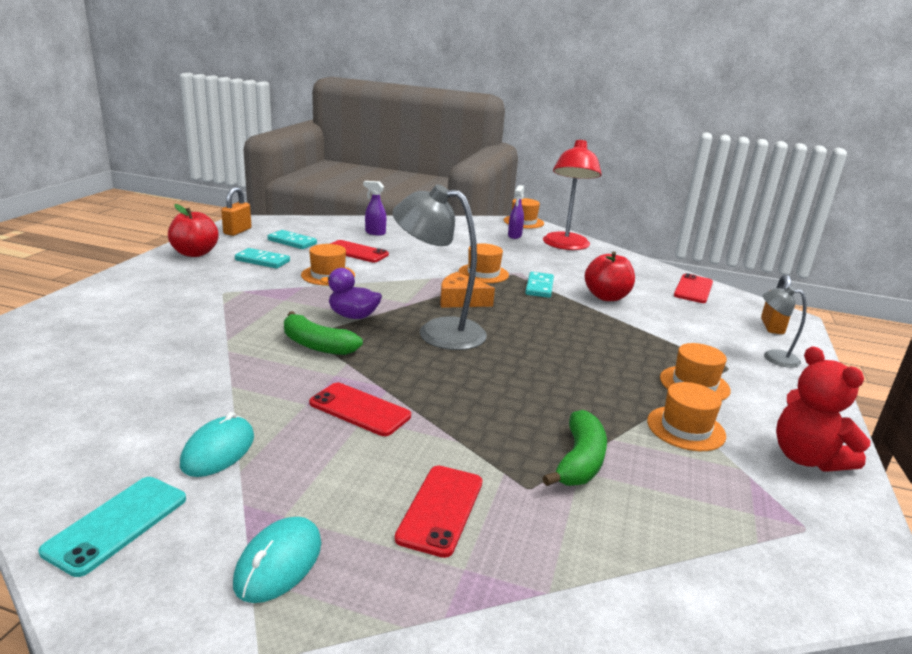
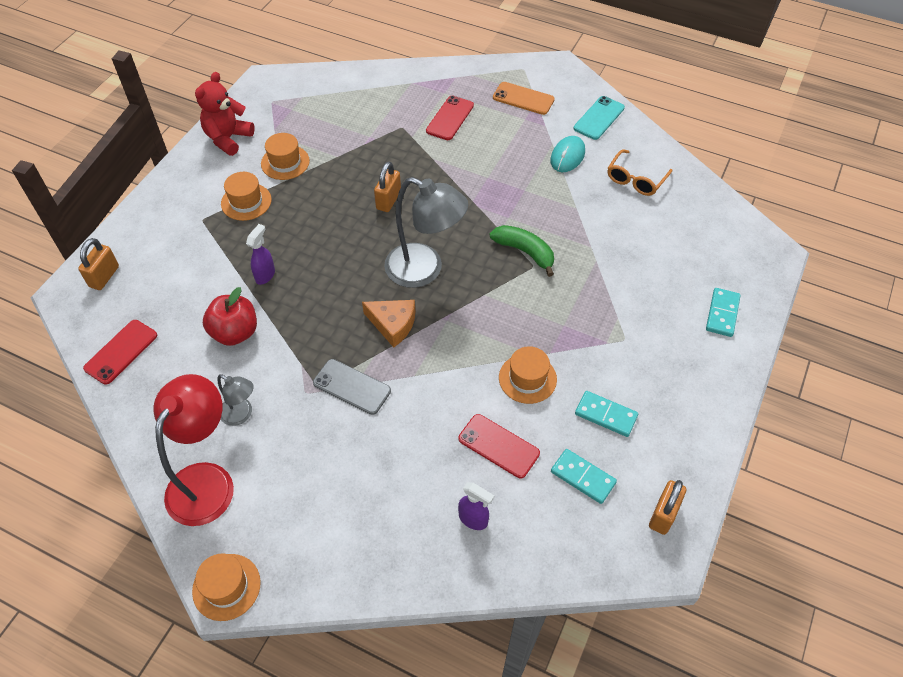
camera: 170 degrees left, 30 degrees up
red apple [168,204,219,257] -> none
turquoise mouse [233,517,321,603] -> orange phone [493,82,555,115]
red phone [309,383,411,436] -> none
purple duck [320,268,382,319] -> none
orange hat [458,244,509,283] -> grey phone [313,359,391,415]
purple spray bottle [508,185,524,239] -> purple spray bottle moved to [246,224,275,285]
turquoise domino [525,272,554,298] -> turquoise domino moved to [706,288,741,337]
green banana [542,410,607,486] -> none
grey lamp [763,286,807,368] -> grey lamp moved to [217,374,254,426]
red teddy bear [776,346,871,472] -> red teddy bear turned 135 degrees counterclockwise [195,72,255,156]
none -> orange padlock [374,162,401,212]
none -> orange glasses [608,149,672,196]

